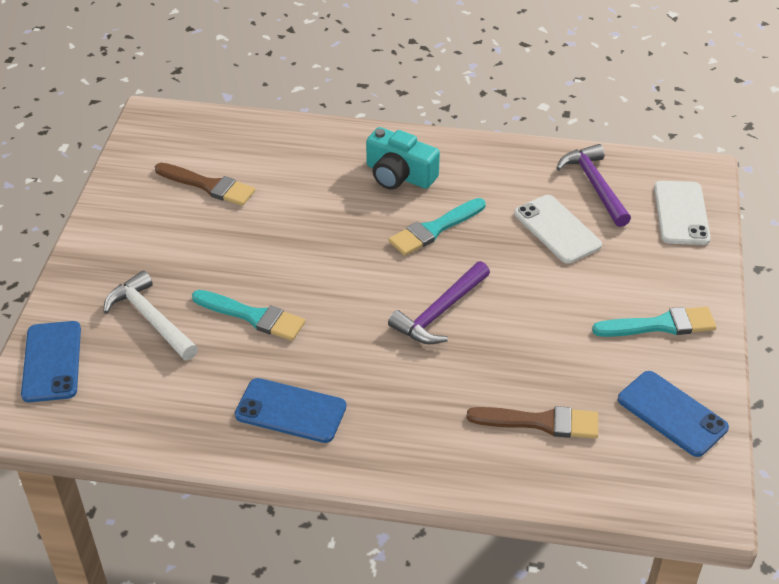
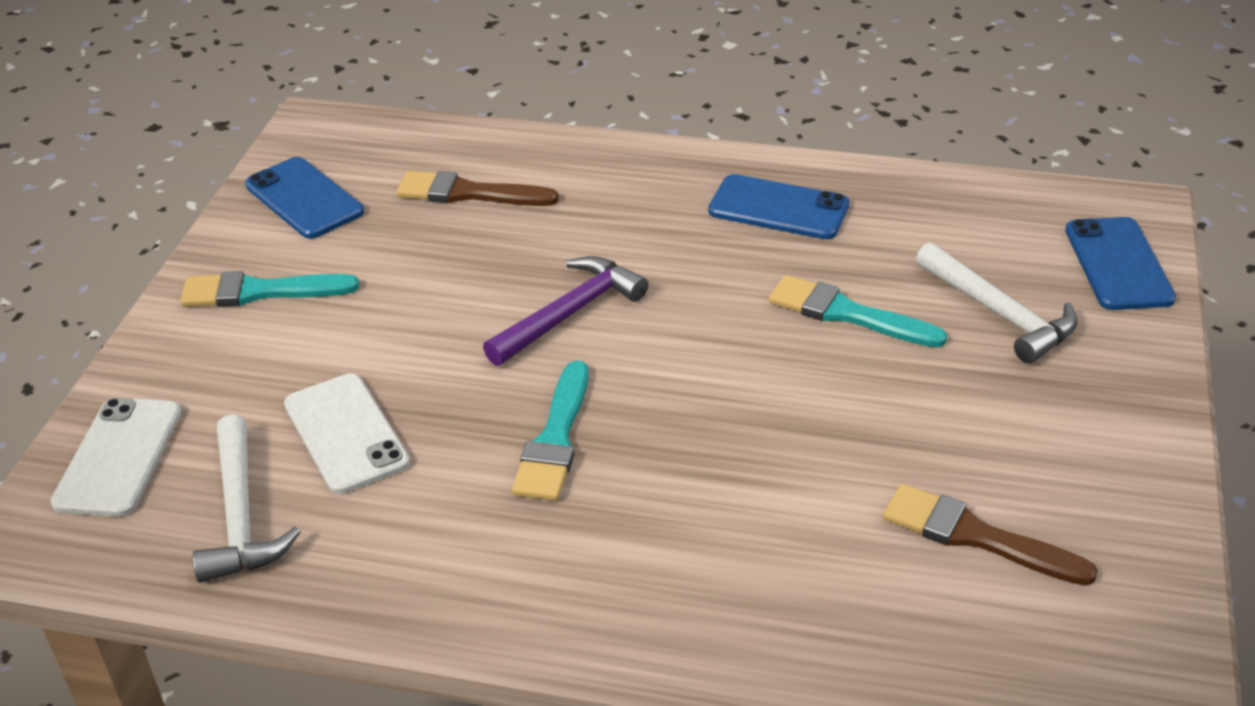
camera: 175 degrees left, 5 degrees down
turquoise camera [366,127,440,190] -> none
turquoise brush [389,198,486,256] -> turquoise brush turned 135 degrees clockwise [512,360,589,501]
purple hammer [557,144,631,227] -> white hammer [193,415,301,583]

